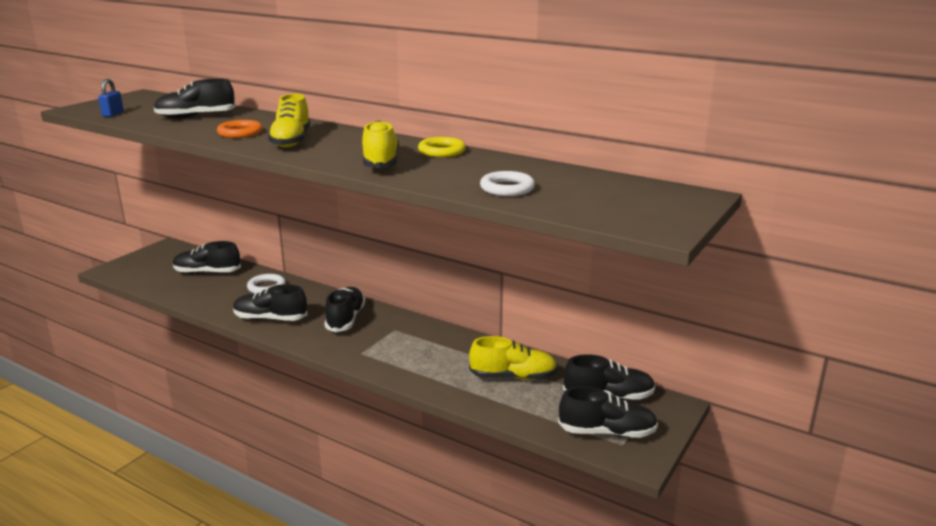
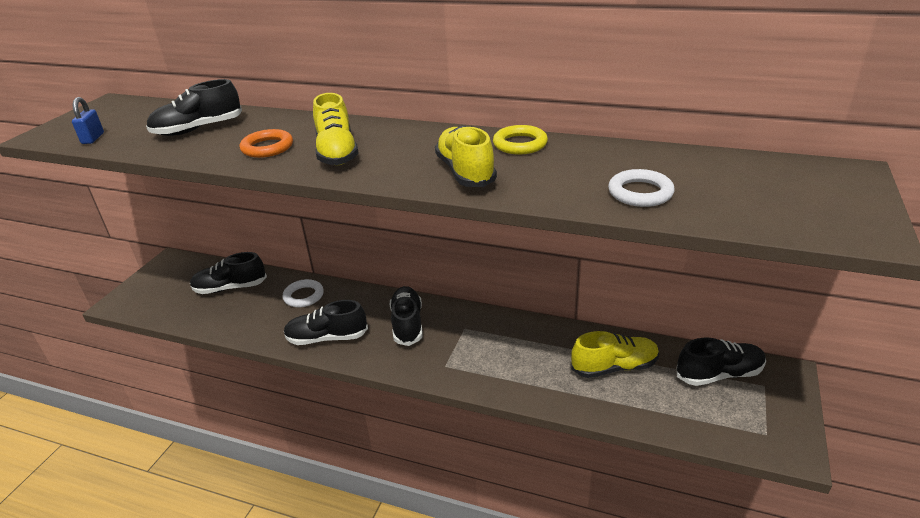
camera: 10 degrees left, 10 degrees up
black shoe [558,386,658,438] -> none

